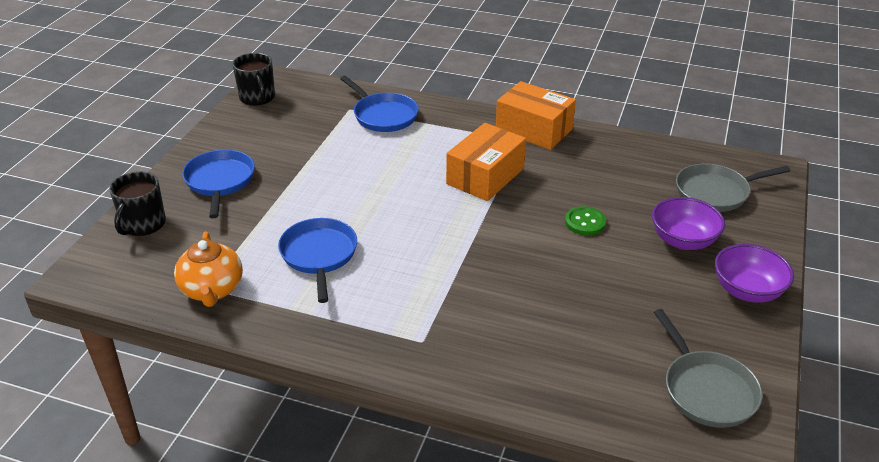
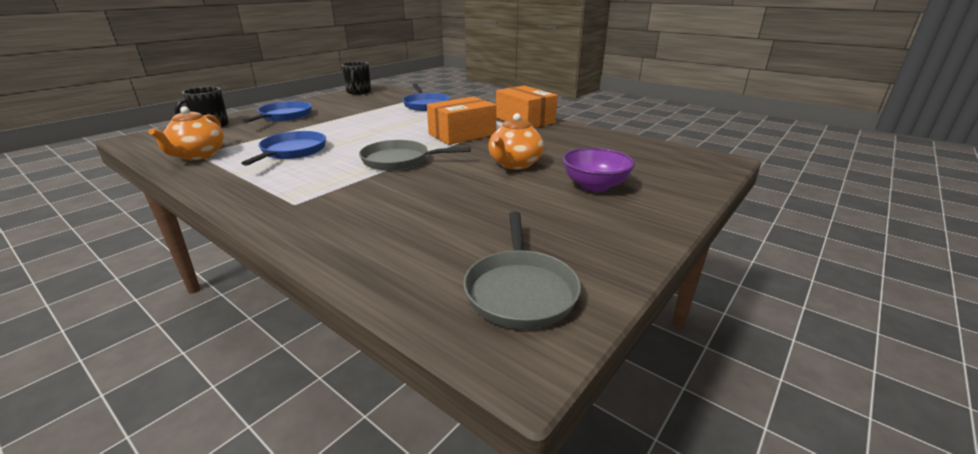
camera: 20 degrees right, 10 degrees down
green button [565,206,606,235] -> orange teapot [488,113,544,170]
grey pan [676,164,790,212] -> grey pan moved to [359,140,471,171]
purple bowl [715,244,794,303] -> none

